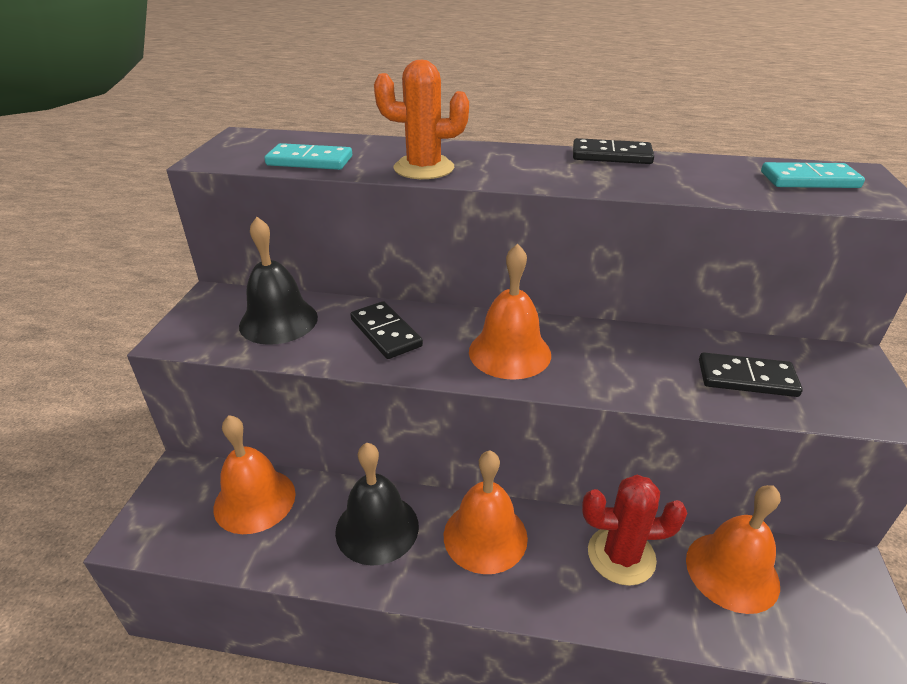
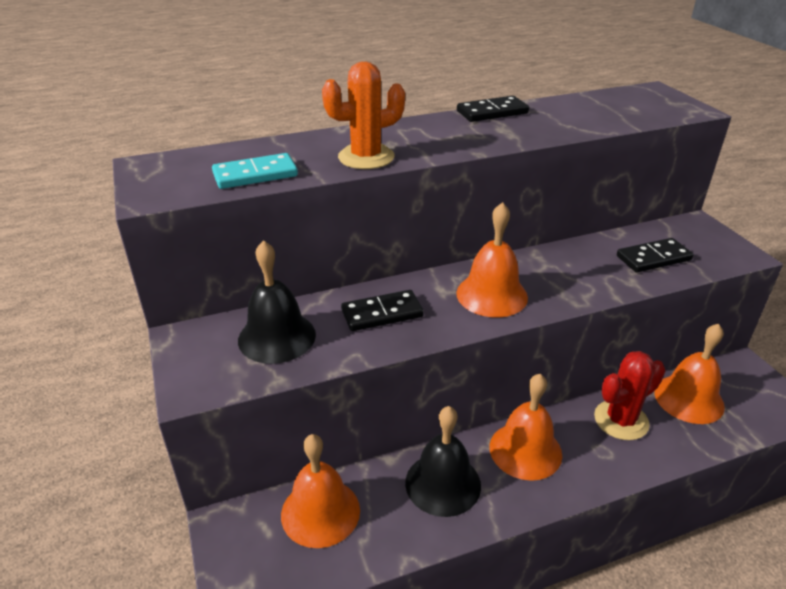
camera: 30 degrees left, 0 degrees up
black domino [350,301,423,359] -> black domino turned 45 degrees counterclockwise [341,290,424,331]
turquoise domino [761,162,865,188] -> none

